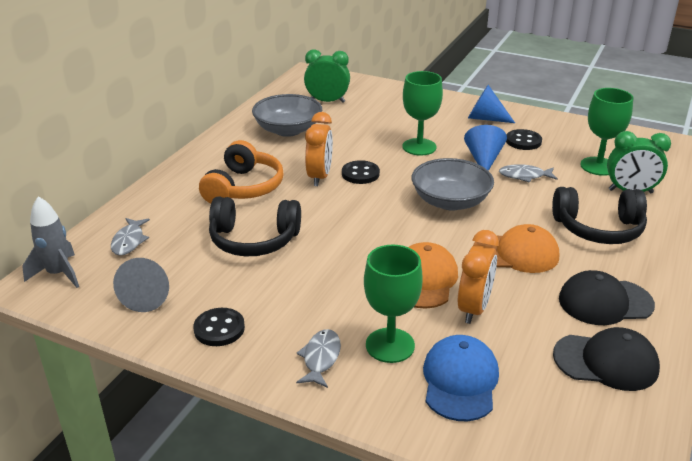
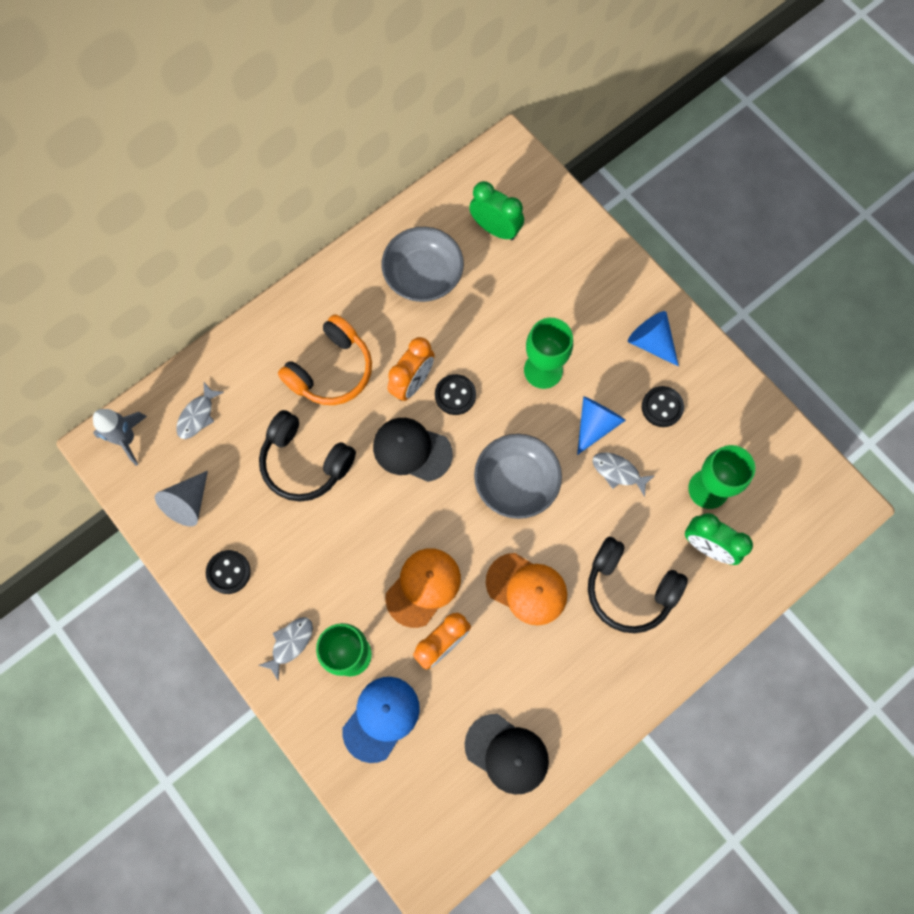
camera: 25 degrees right, 40 degrees up
black cap [559,270,655,325] -> black cap moved to [373,418,453,482]

